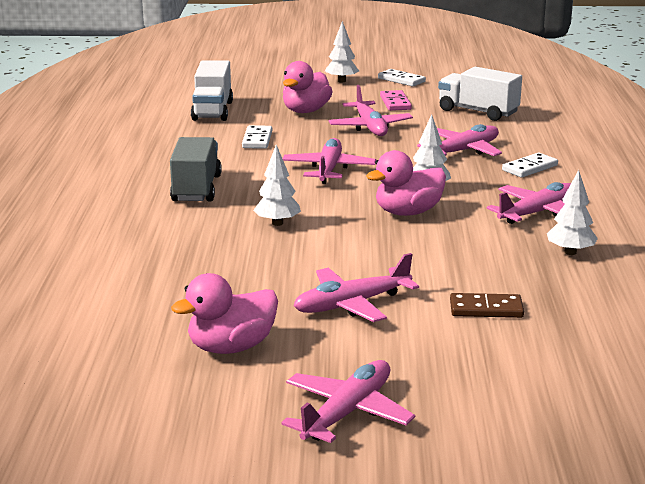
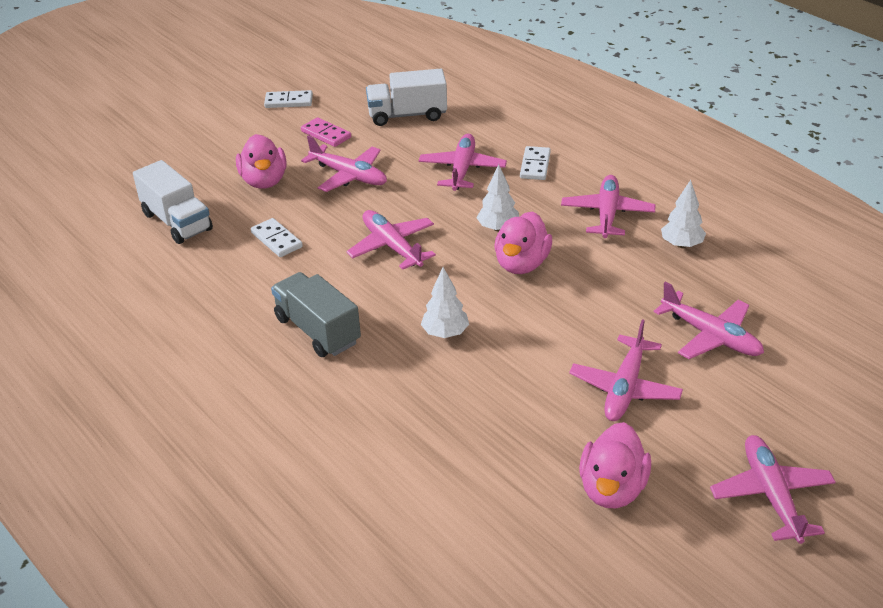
camera: 40 degrees left, 15 degrees up
white tree [325,21,359,82] -> none
brown domino [450,293,524,318] -> pink plane [654,282,764,359]

